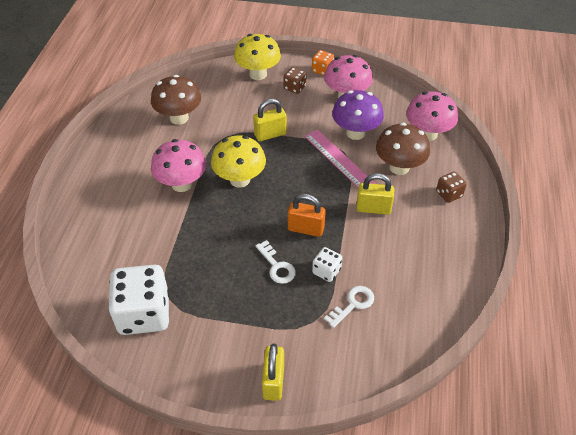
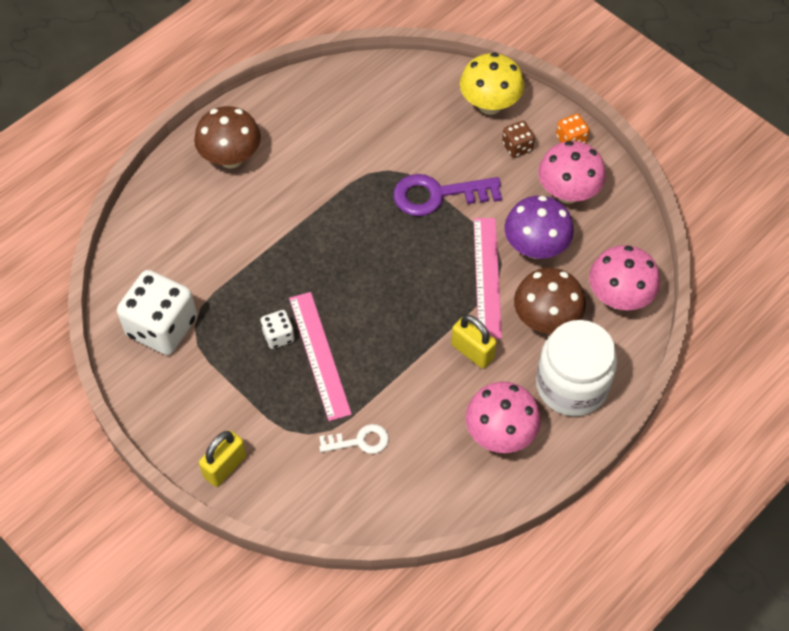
camera: 35 degrees right, 10 degrees up
brown mushroom [151,75,201,125] -> brown mushroom moved to [194,106,261,168]
pink mushroom [151,139,206,192] -> pink mushroom moved to [466,382,541,453]
yellow mushroom [211,135,266,188] -> none
yellow padlock [253,99,287,141] -> purple key [393,174,502,216]
white key [256,240,296,284] -> pink ruler [289,292,352,421]
orange padlock [288,194,326,237] -> none
white dice [312,247,342,282] -> white dice moved to [261,310,294,349]
brown dice [436,172,467,203] -> white jar [536,320,617,416]

